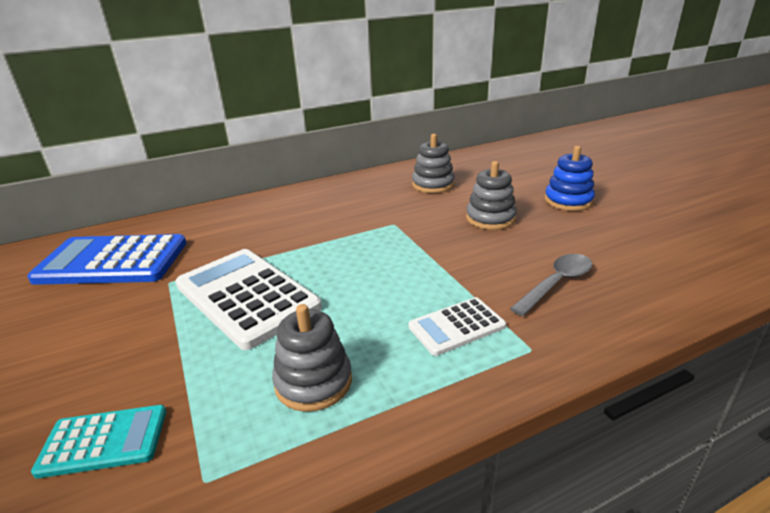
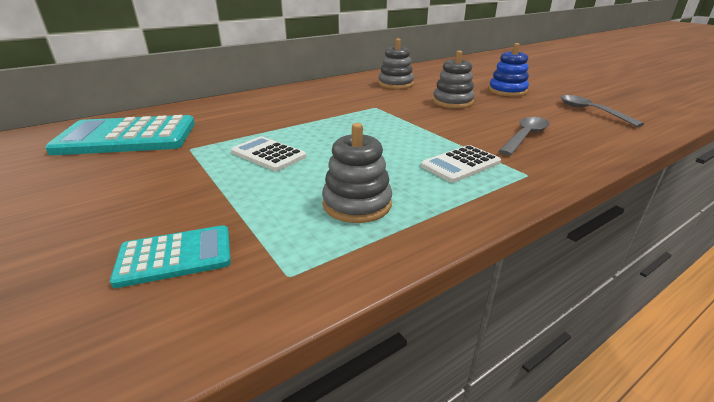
camera: 10 degrees left, 0 degrees up
blue calculator [27,234,186,285] -> turquoise calculator [45,115,195,155]
white calculator [175,249,322,350] -> white calculator [231,136,306,171], size x0.53
none -> grey spoon [561,95,644,127]

